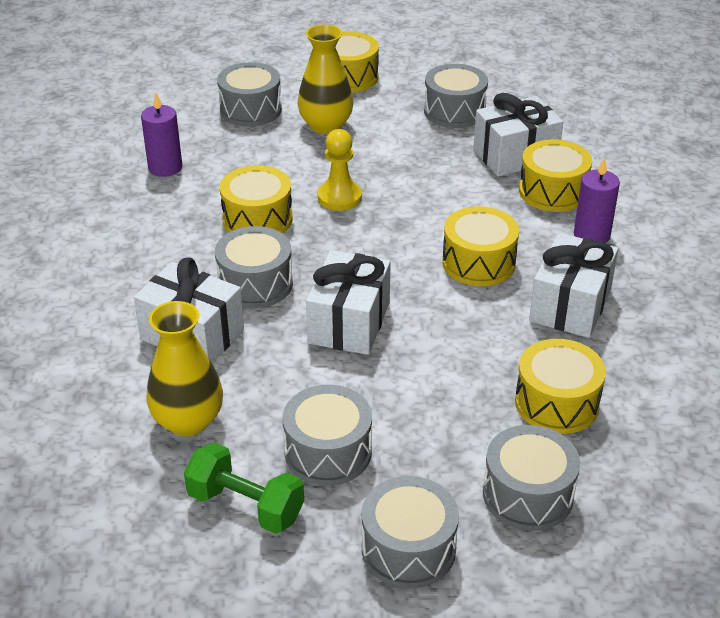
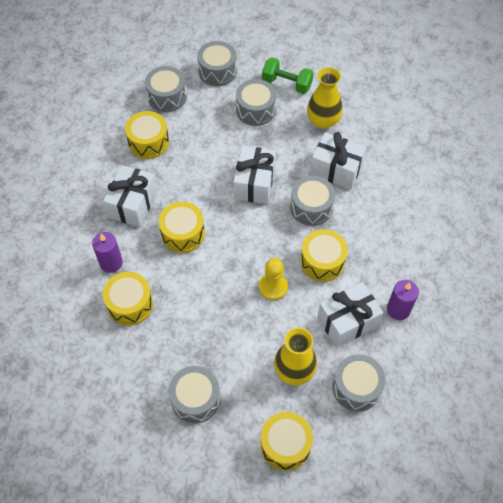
camera: 175 degrees right, 20 degrees up
white gift [473,93,563,177] -> white gift moved to [317,282,383,348]

